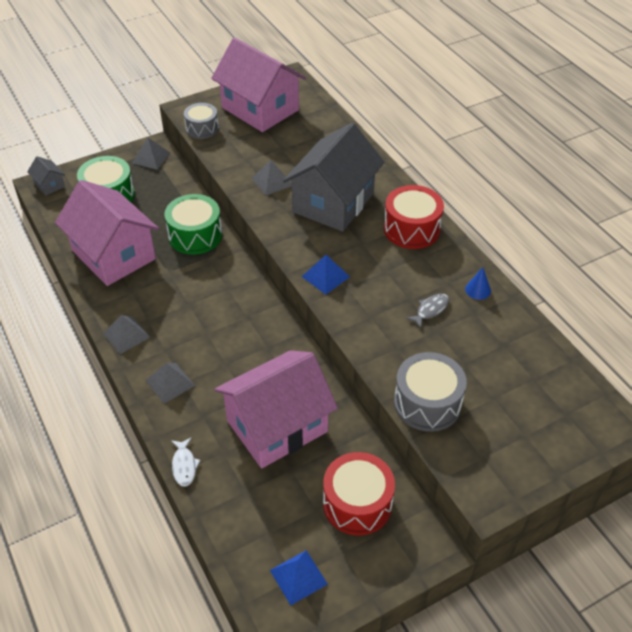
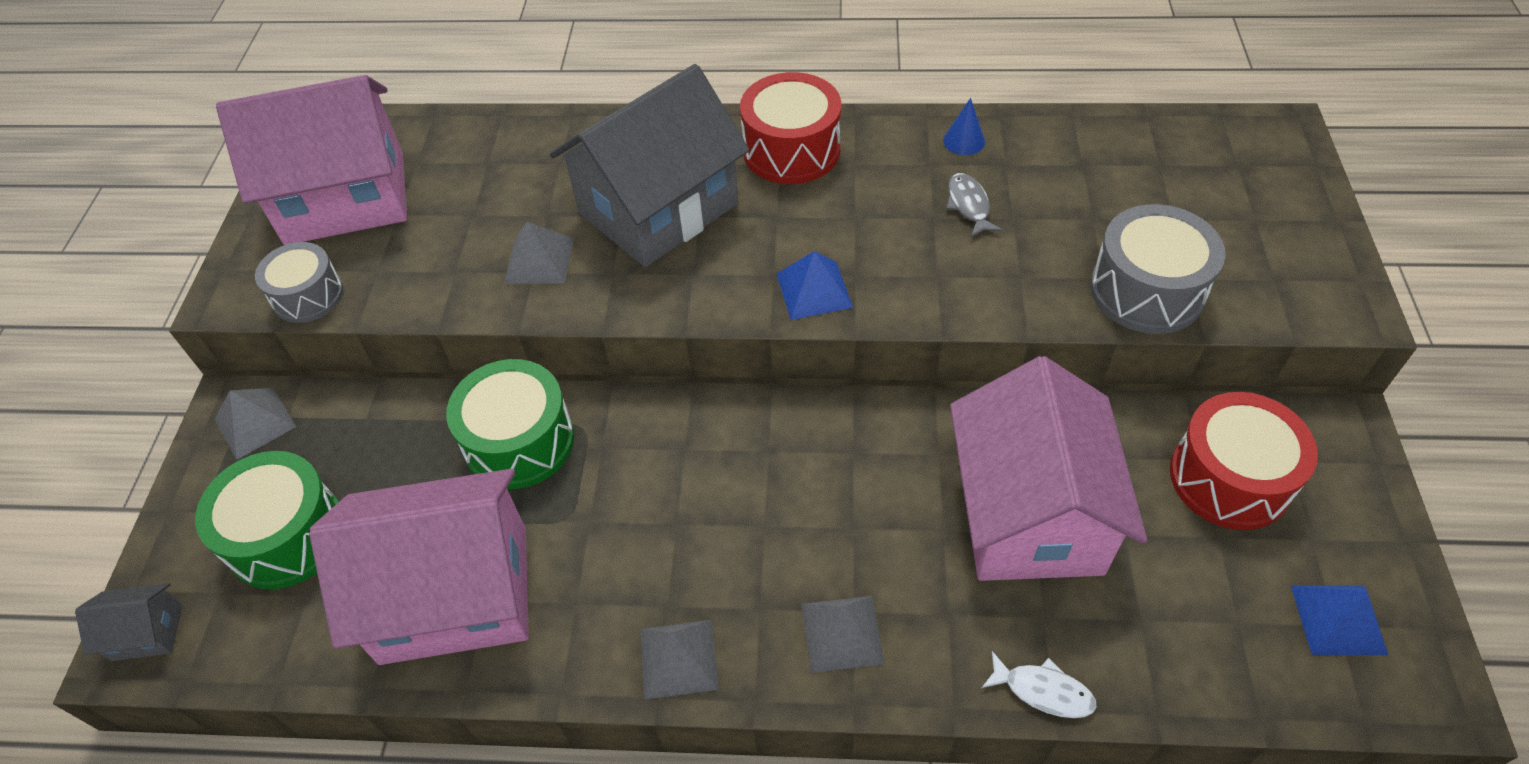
camera: 55 degrees left, 5 degrees up
grey house [283,123,384,232] -> grey house turned 75 degrees clockwise [550,64,750,267]

